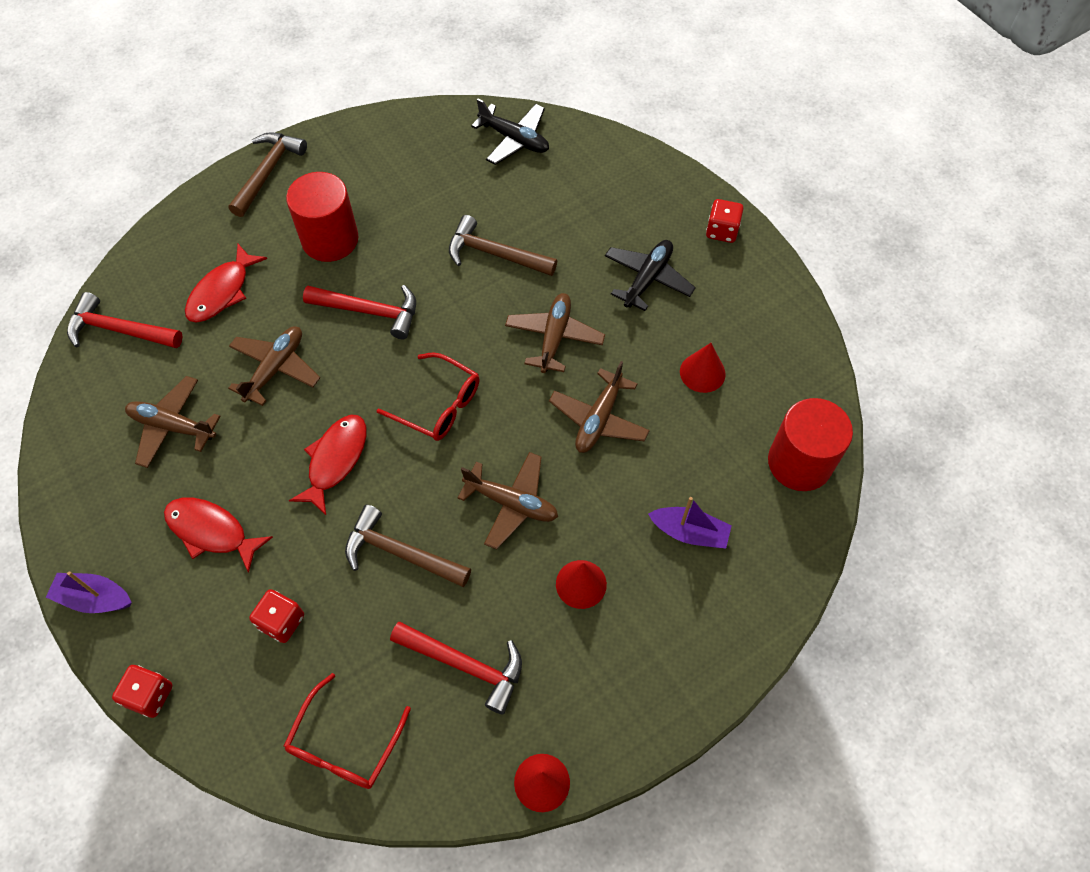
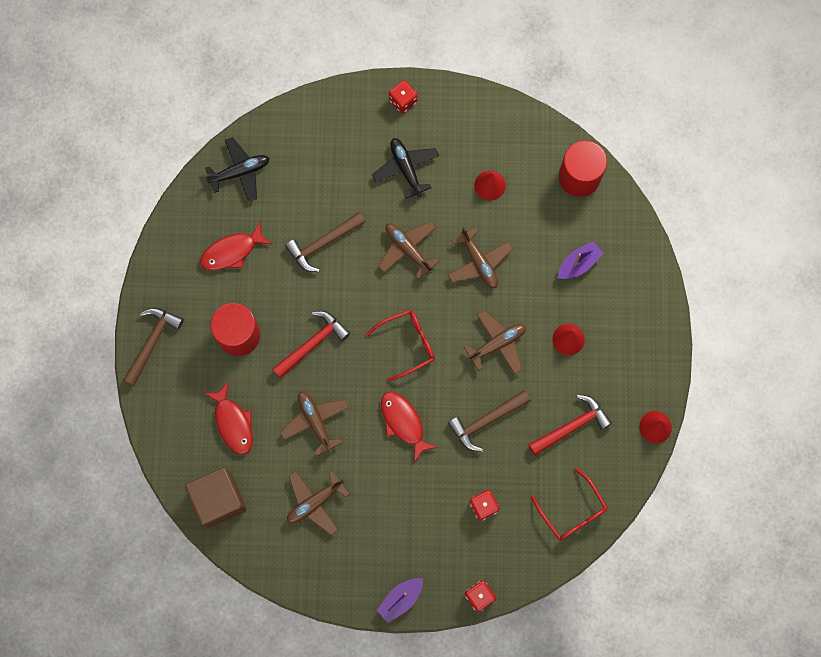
camera: 55 degrees left, 15 degrees up
red hammer [67,292,183,348] -> brown cube [185,467,247,528]
red fish [164,498,273,573] -> red fish moved to [200,222,271,270]
brown hammer [229,132,307,217] -> brown hammer turned 60 degrees clockwise [123,308,184,386]

